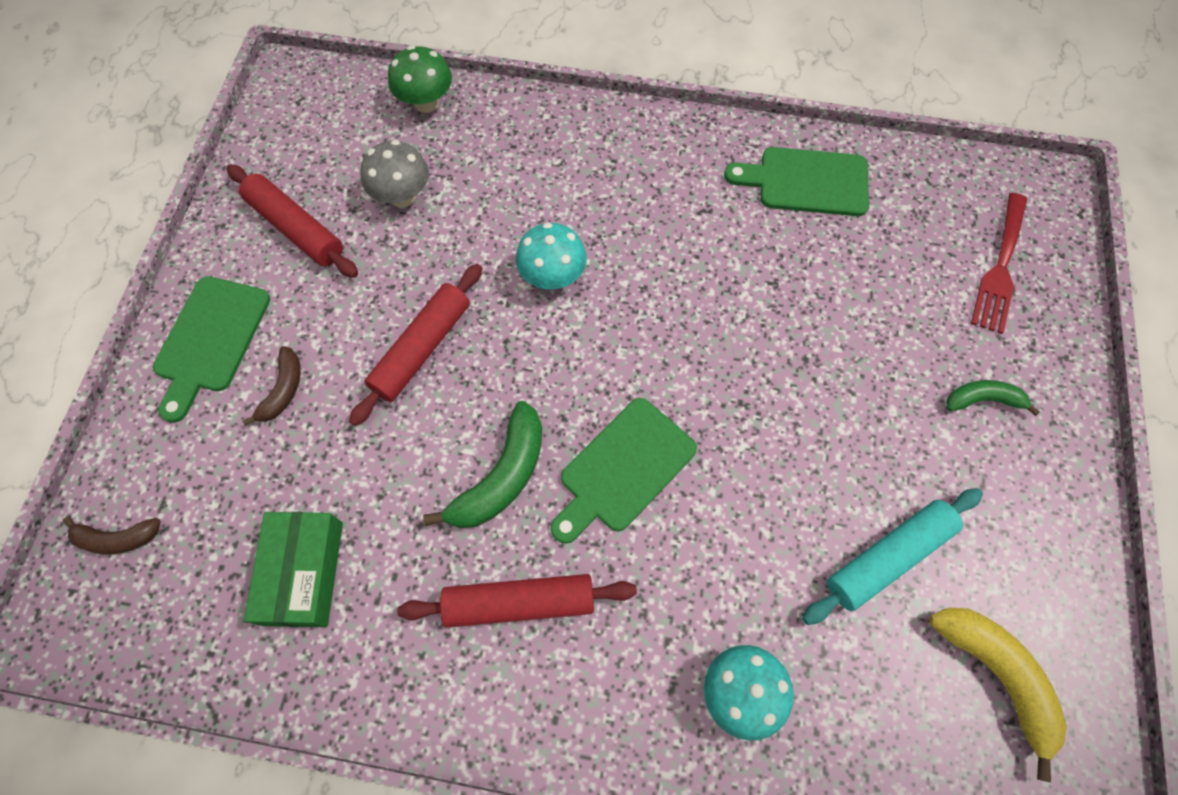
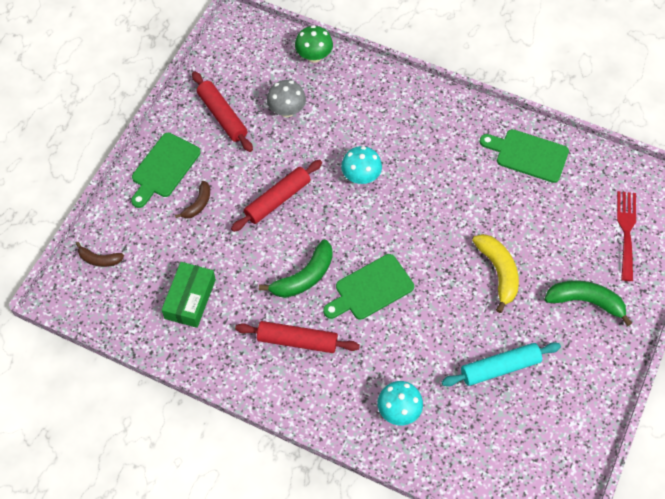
camera: 15 degrees right, 5 degrees down
yellow banana [929,608,1067,782] -> yellow banana moved to [472,234,519,313]
green banana [946,380,1040,416] -> green banana [544,281,632,326], size x1.68
red fork [971,193,1027,334] -> red fork turned 150 degrees clockwise [617,191,636,281]

